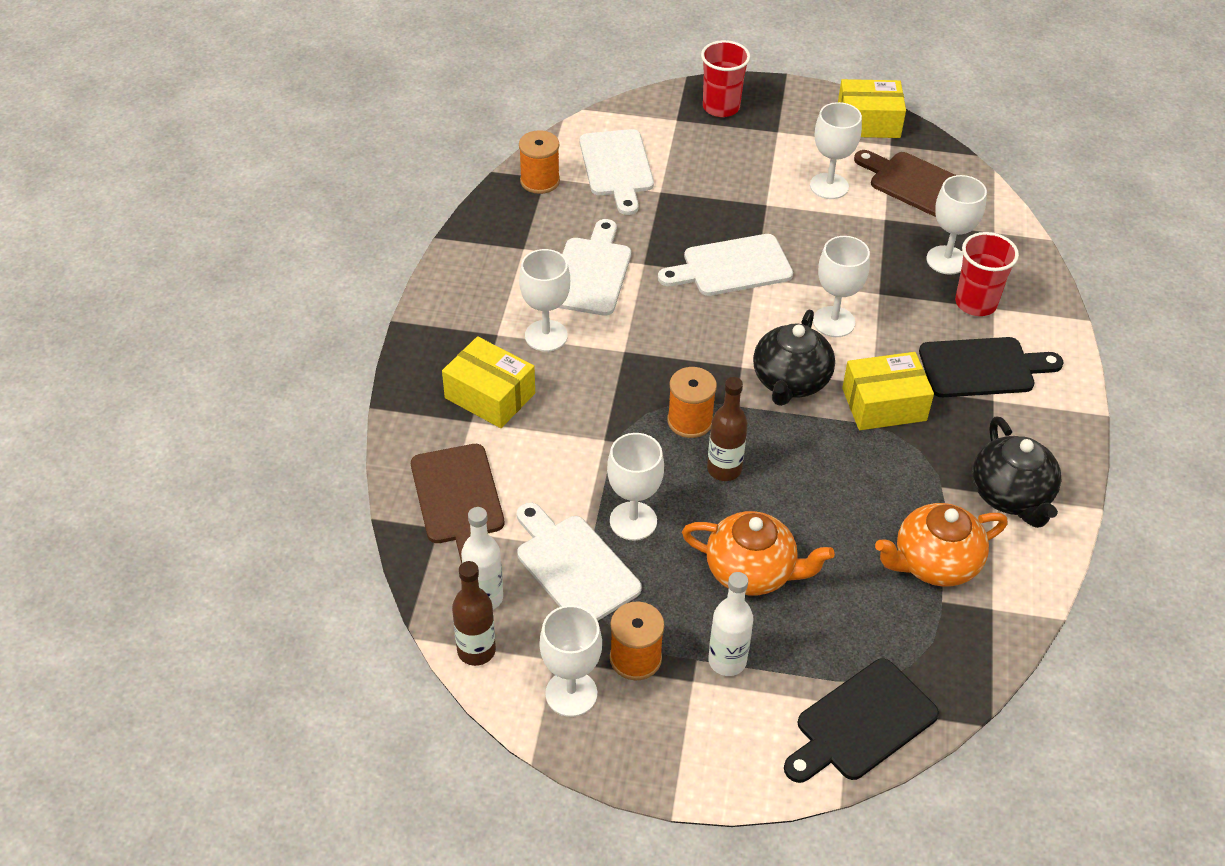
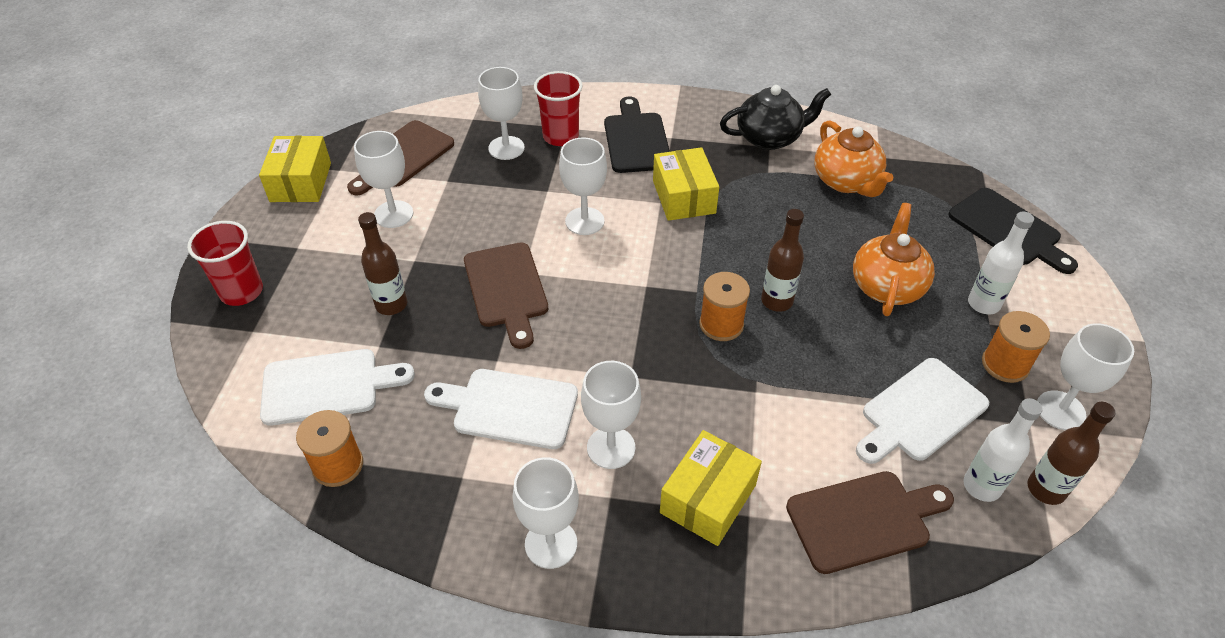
camera: 90 degrees left, 0 degrees up
white goblet [607,433,664,540] -> white goblet moved to [513,457,579,569]
white cutting board [658,234,793,296] -> brown cutting board [464,242,548,349]
black teapot [753,310,835,406] -> none
none -> brown bottle [358,212,407,315]

